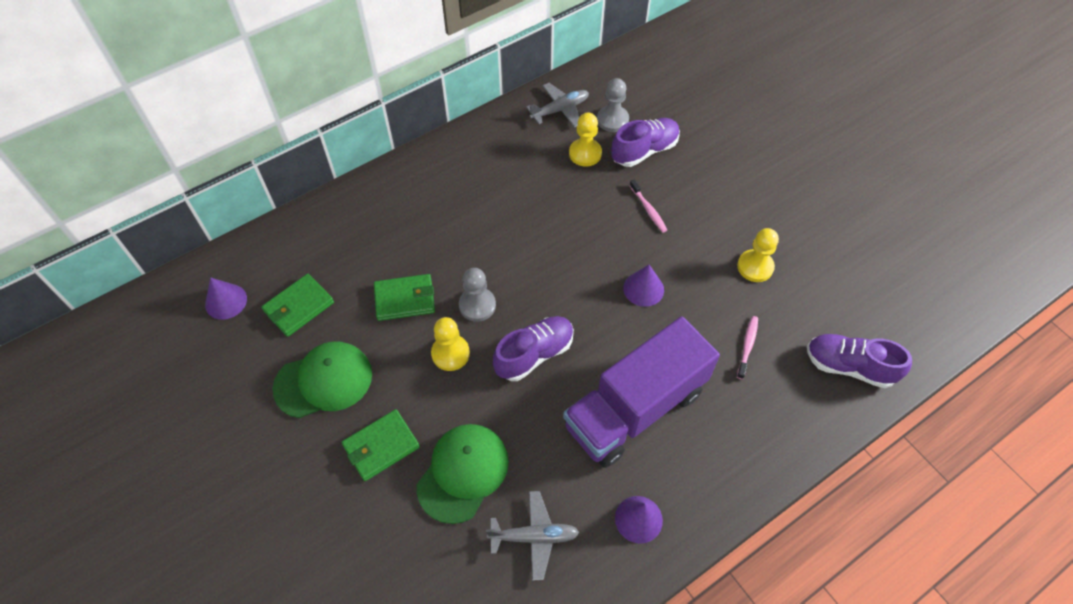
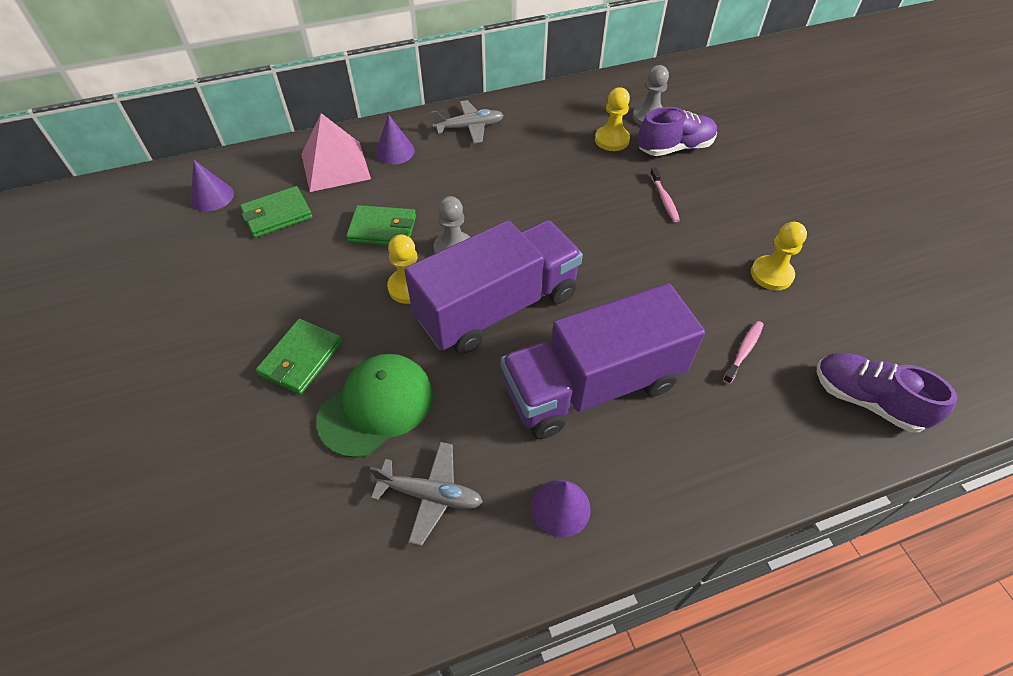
camera: 15 degrees right, 5 degrees down
green cap [272,341,372,418] -> none
green wallet [341,409,420,481] -> green wallet turned 45 degrees counterclockwise [256,319,342,395]
purple shoe [493,316,574,381] -> purple truck [404,220,583,354]
grey plane [526,83,589,128] -> grey plane moved to [431,100,504,143]
purple cone [623,265,664,307] -> purple cone moved to [375,114,415,164]
none -> pink pyramid [301,113,371,192]

